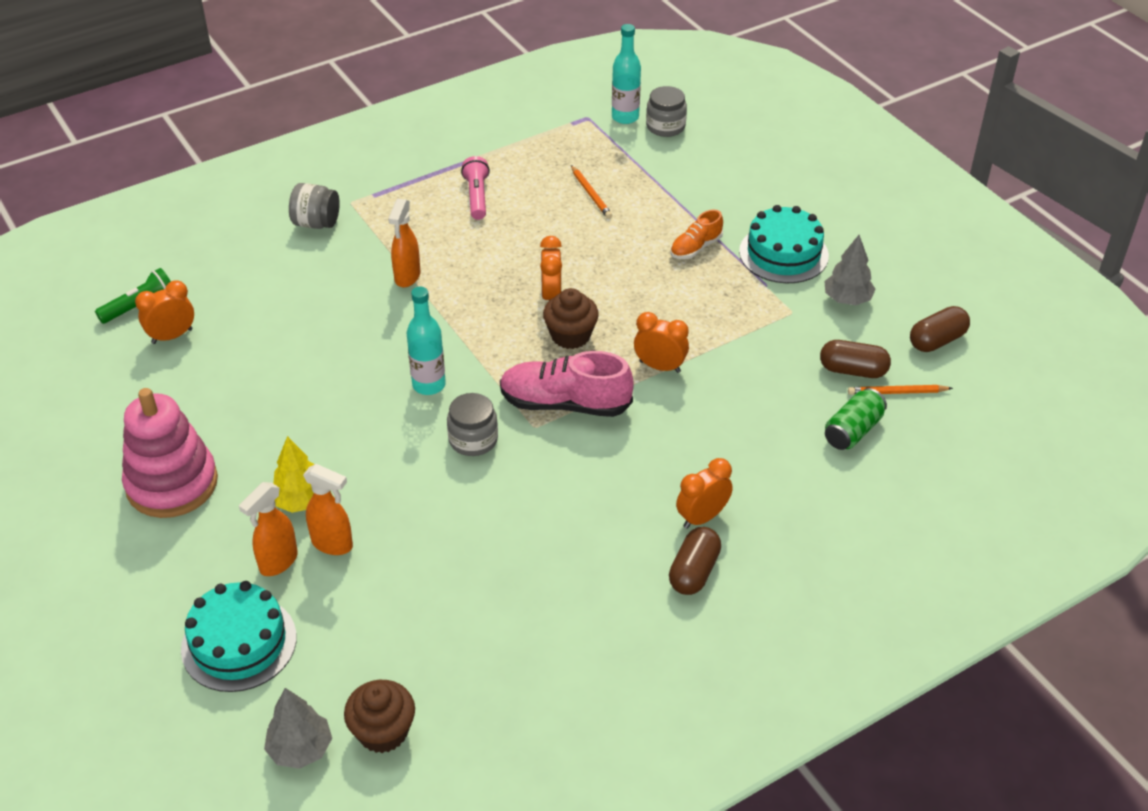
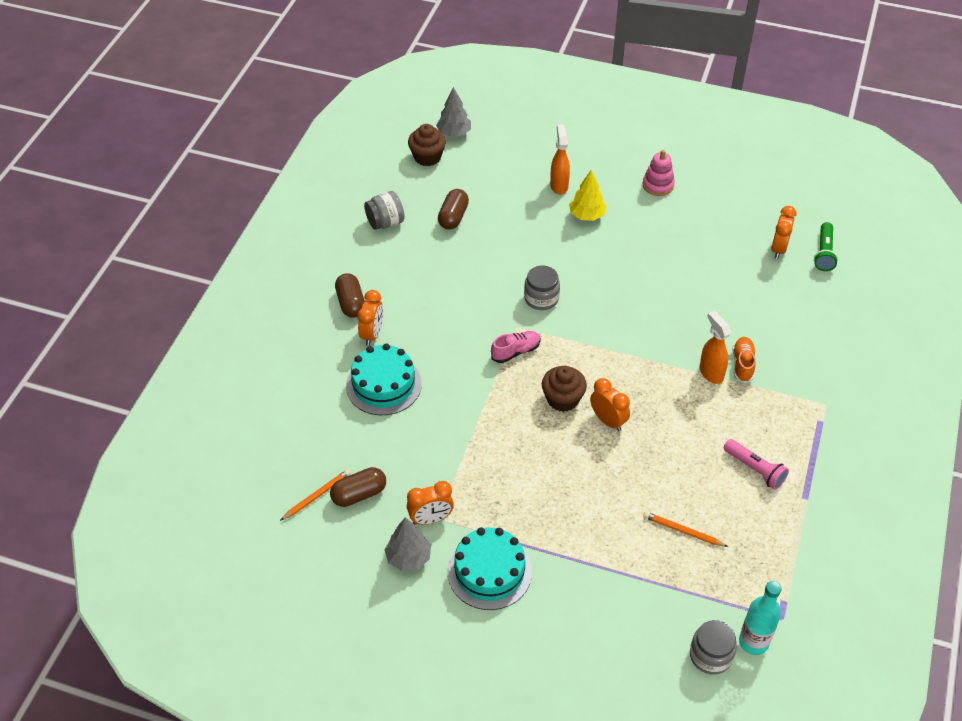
camera: 140 degrees right, 5 degrees up
pink stacking toy [122,388,218,518] -> pink stacking toy [643,150,675,196], size x0.54
turquoise cake [181,581,297,692] -> turquoise cake moved to [346,343,422,415]
grey jar [289,183,340,229] -> grey jar moved to [364,191,405,230]
orange spray bottle [303,464,353,555] -> none
turquoise bottle [406,287,446,395] -> none
pink shoe [500,351,634,417] -> pink shoe [491,331,541,363], size x0.56
orange clock [634,312,689,373] -> orange clock moved to [407,481,454,525]
orange shoe [670,209,723,259] -> orange shoe moved to [733,337,756,383]
green can [825,388,887,450] -> none
brown capsule [910,306,970,352] -> brown capsule moved to [438,189,469,230]

